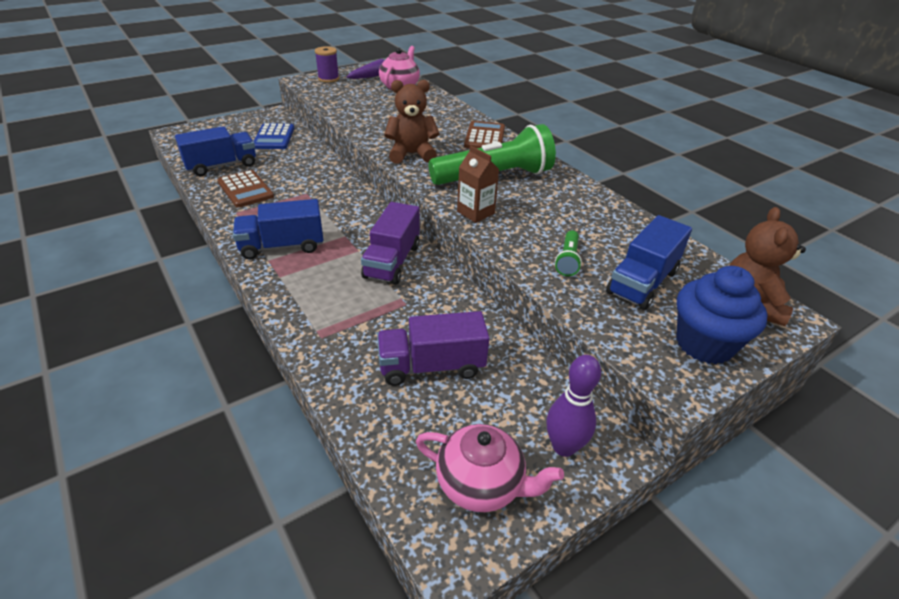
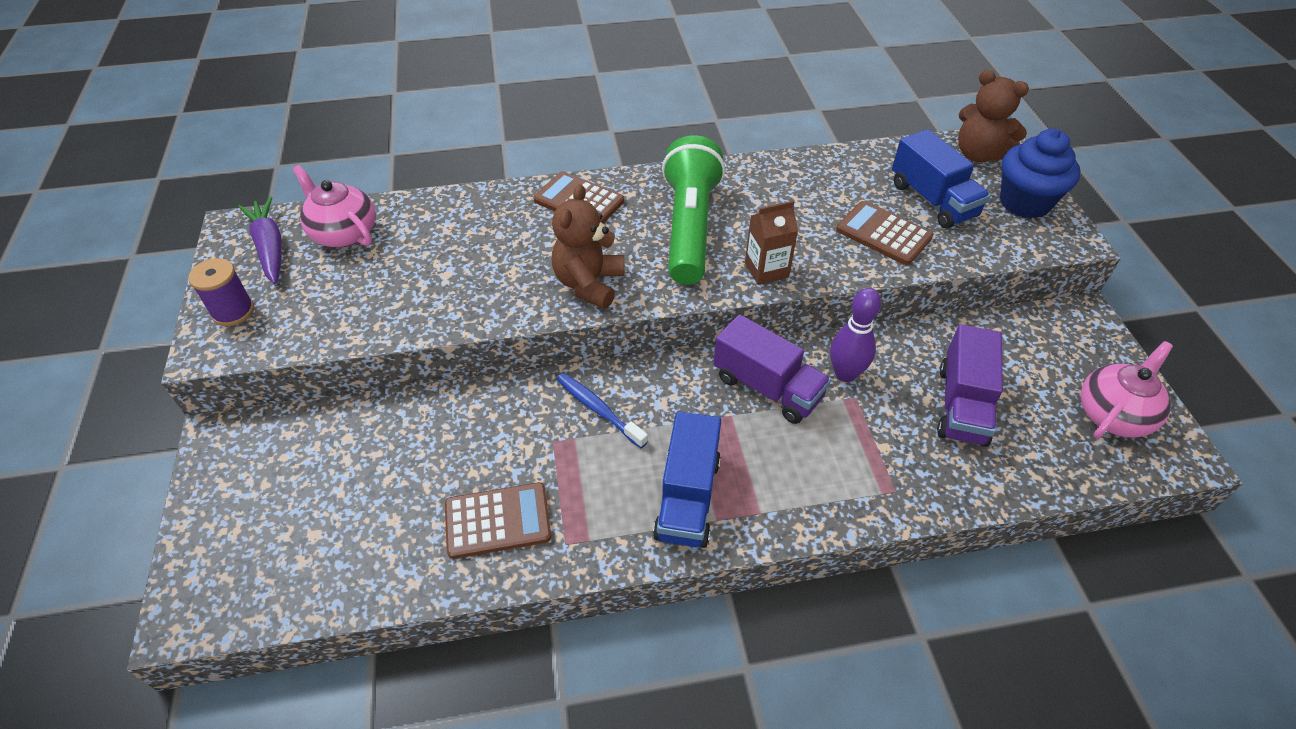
camera: 65 degrees left, 10 degrees up
blue truck [175,126,256,176] -> none
blue calculator [254,123,294,149] -> none
purple bowling pin [546,355,601,457] -> purple bowling pin moved to [830,288,881,382]
green flashlight [555,230,582,276] -> brown calculator [836,201,933,265]
none -> blue toothbrush [556,373,648,448]

